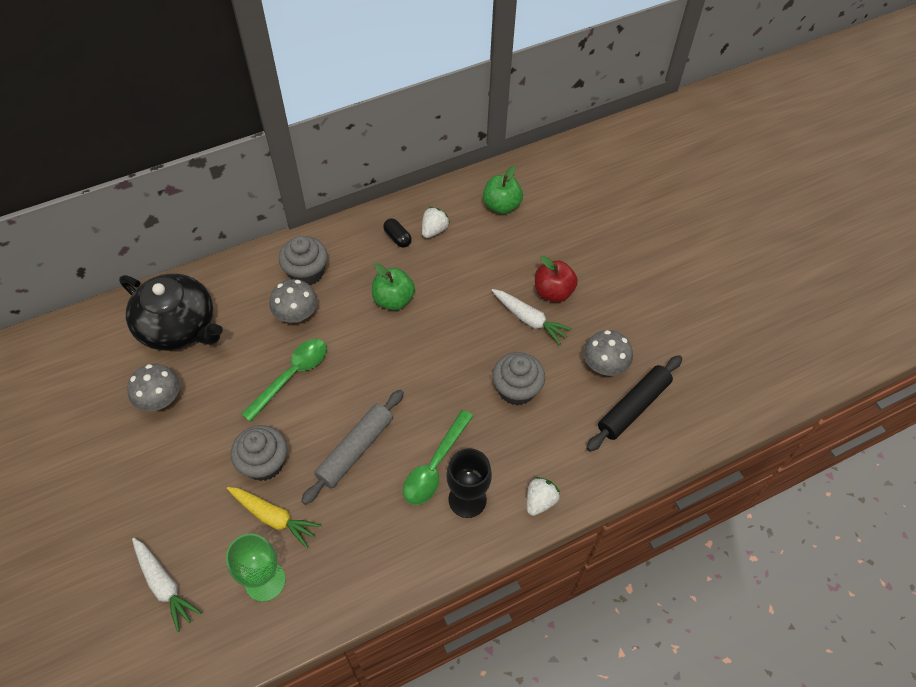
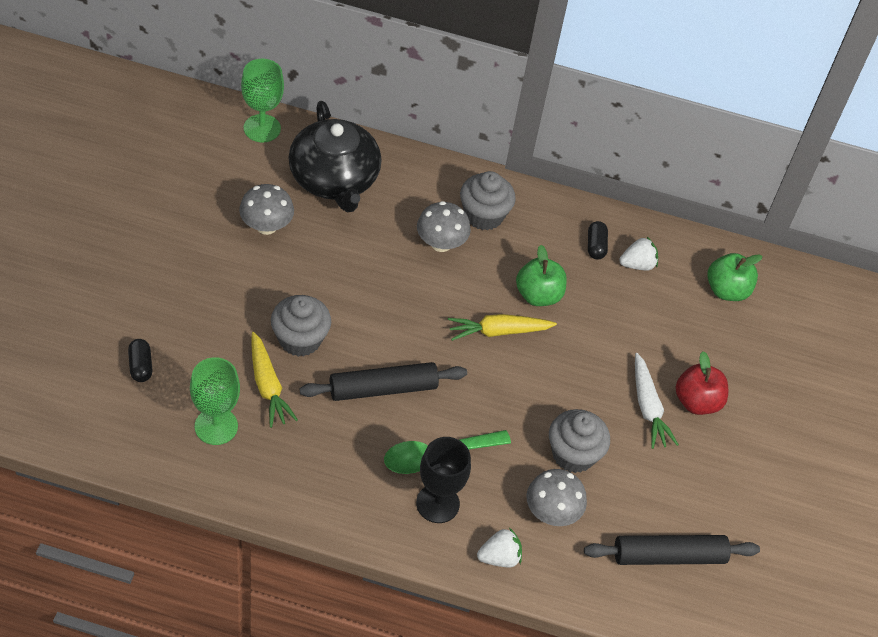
camera: 35 degrees right, 5 degrees down
white carrot [132,538,202,632] -> black capsule [128,339,152,382]
green spoon [241,339,327,422] -> none
grey rolling pin [301,390,404,505] -> black rolling pin [300,362,467,401]
grey mushroom [584,330,633,376] -> grey mushroom moved to [526,469,587,526]
none -> green goblet [241,59,284,142]
none -> yellow carrot [448,314,557,341]

